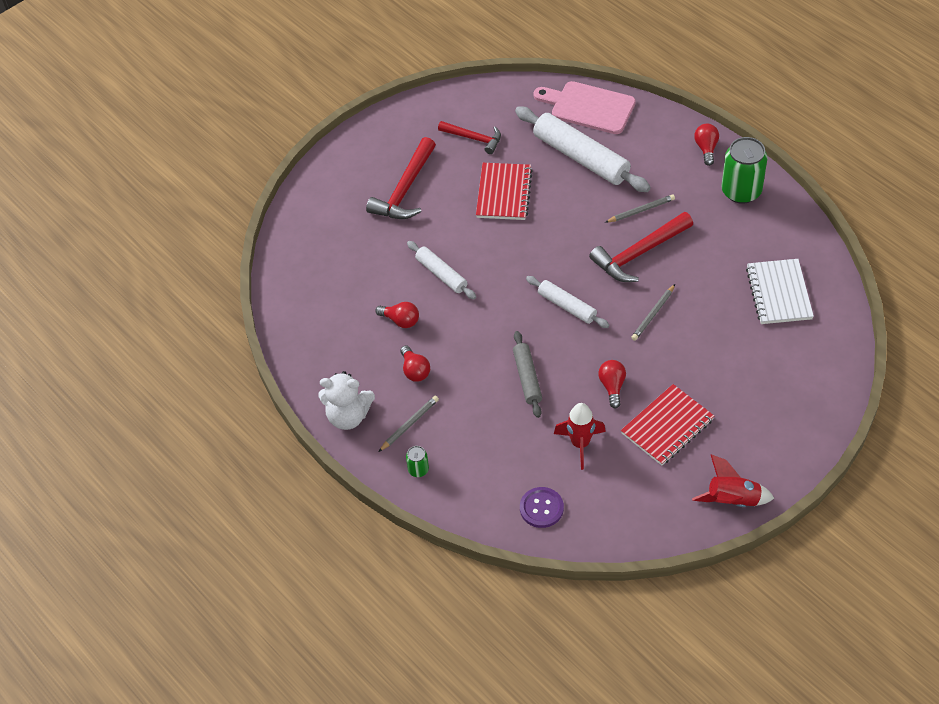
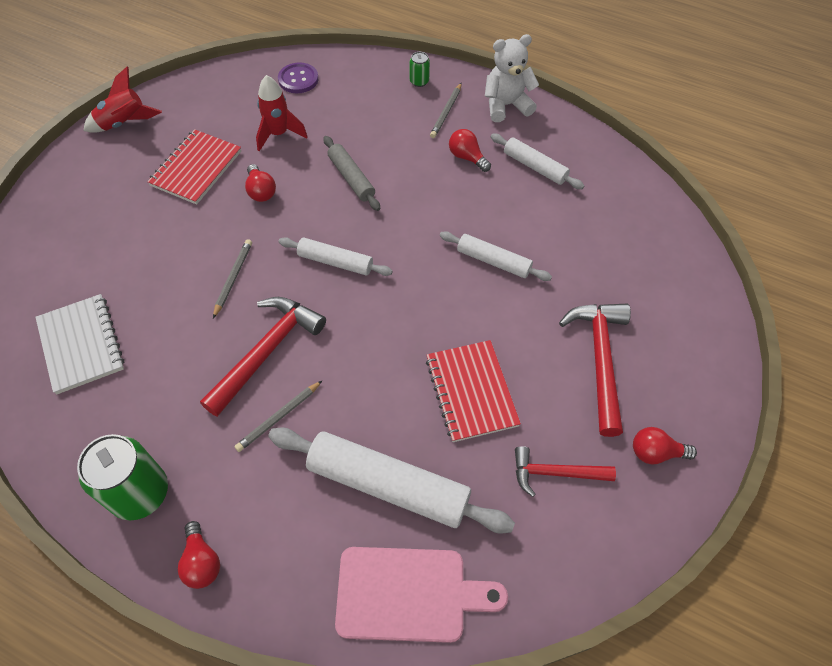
camera: 155 degrees right, 5 degrees up
red light bulb [375,302,419,328] -> red light bulb moved to [633,427,697,464]
none -> white rolling pin [491,134,584,189]

